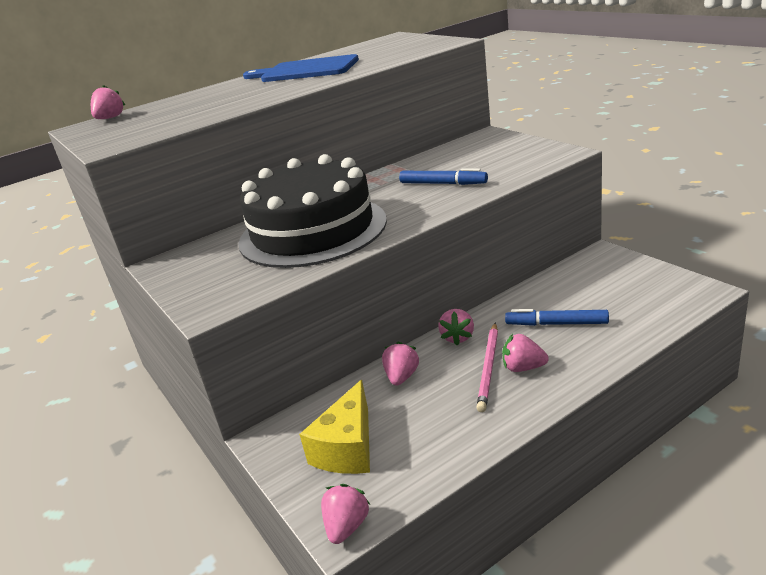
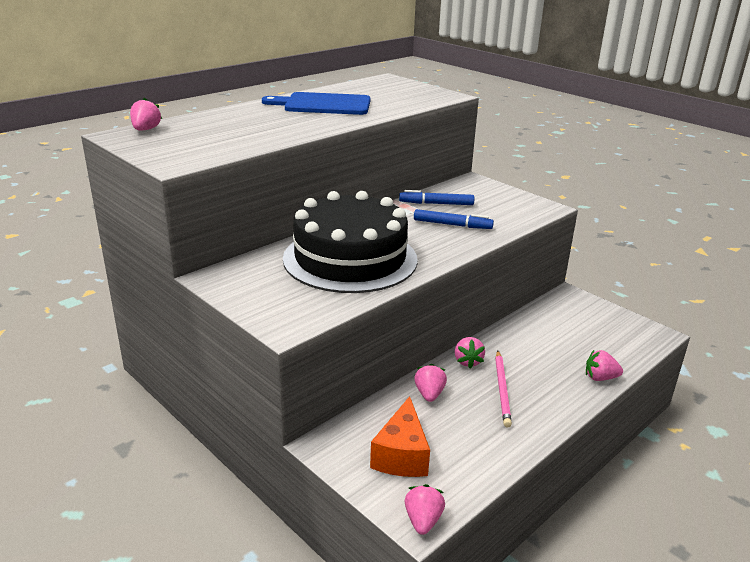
camera: 15 degrees left, 0 degrees up
yellow cheese [299,380,370,474] -> orange cheese [370,396,430,477]
pink strawberry [502,334,549,372] -> pink strawberry moved to [586,350,623,381]
blue marker [505,309,609,326] -> blue marker moved to [399,190,474,205]

